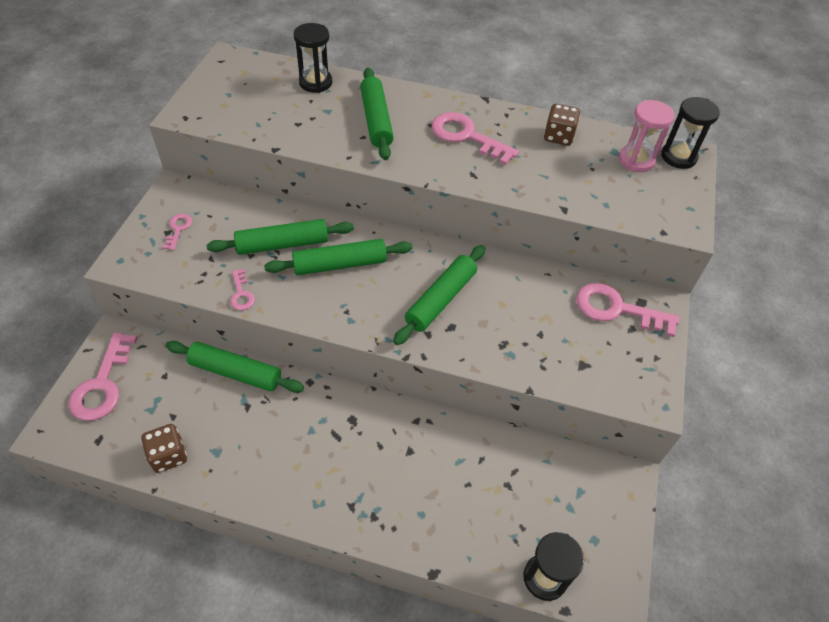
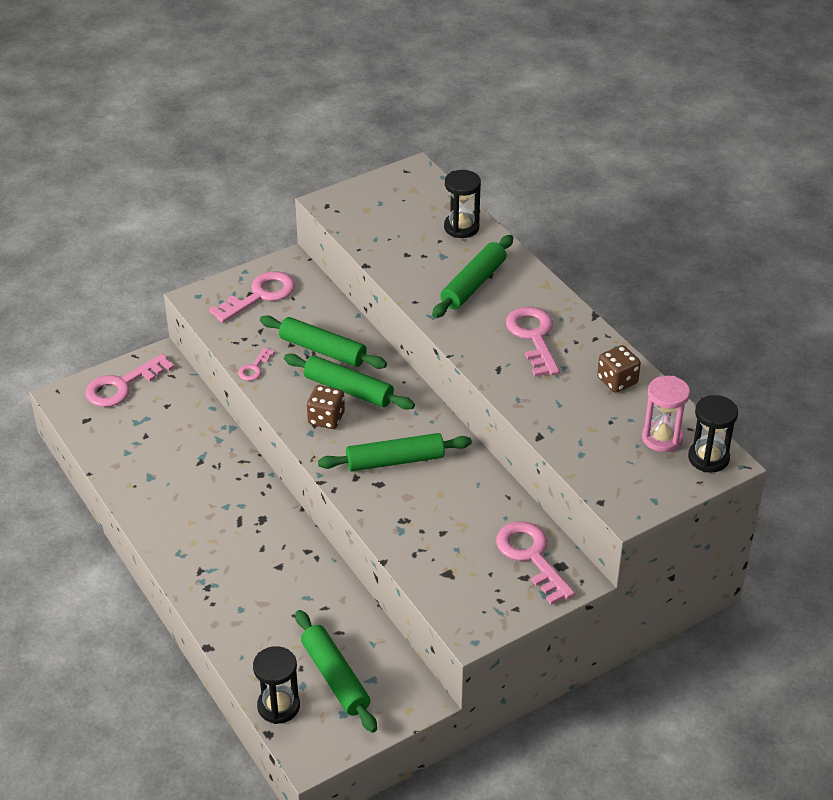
camera: 45 degrees right, 10 degrees down
brown dice [141,424,187,473] -> brown dice moved to [307,385,345,429]
pink key [162,214,192,250] -> pink key [209,271,295,323], size x1.98
green rolling pin [166,341,304,393] -> green rolling pin moved to [295,610,377,733]

